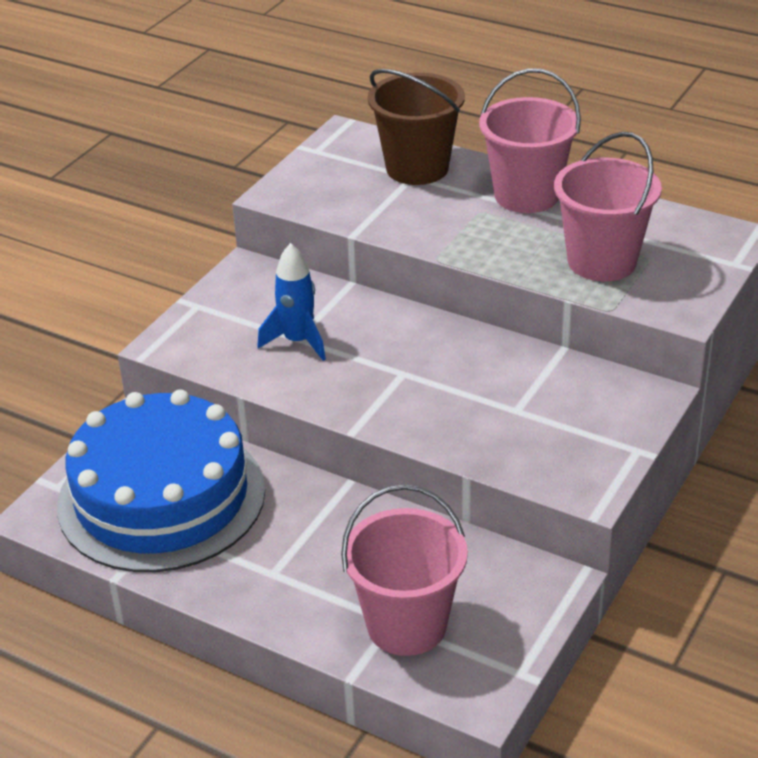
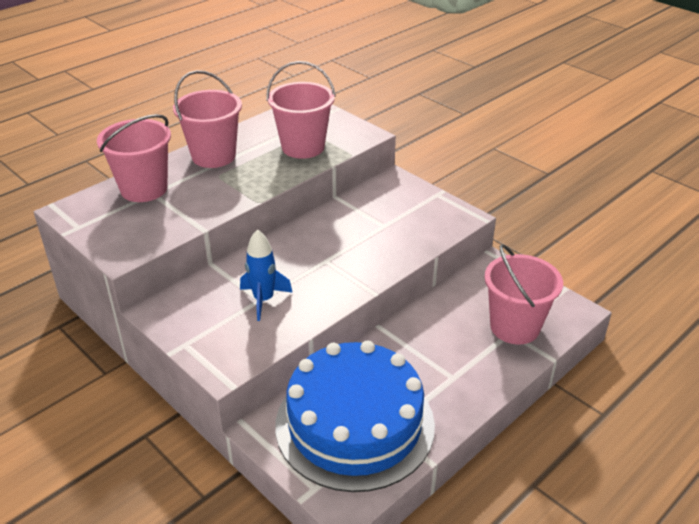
camera: 75 degrees left, 0 degrees up
brown bucket [368,69,465,185] -> pink bucket [97,114,171,202]

